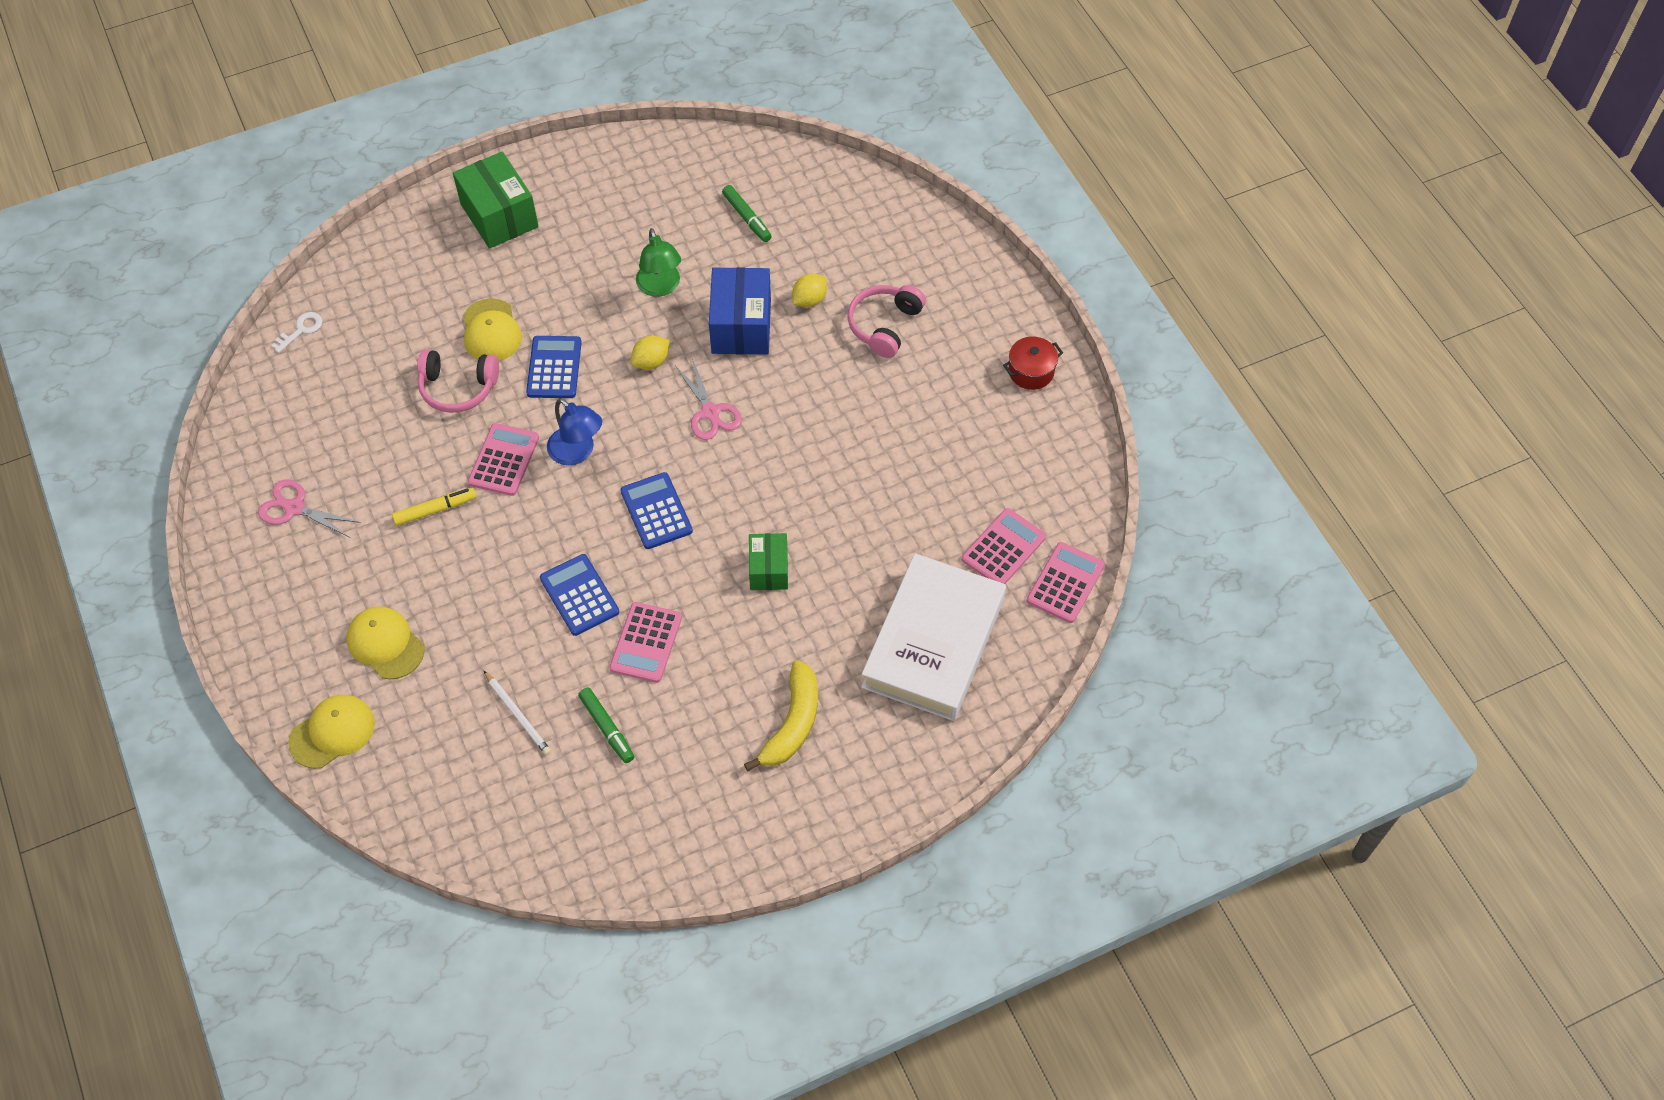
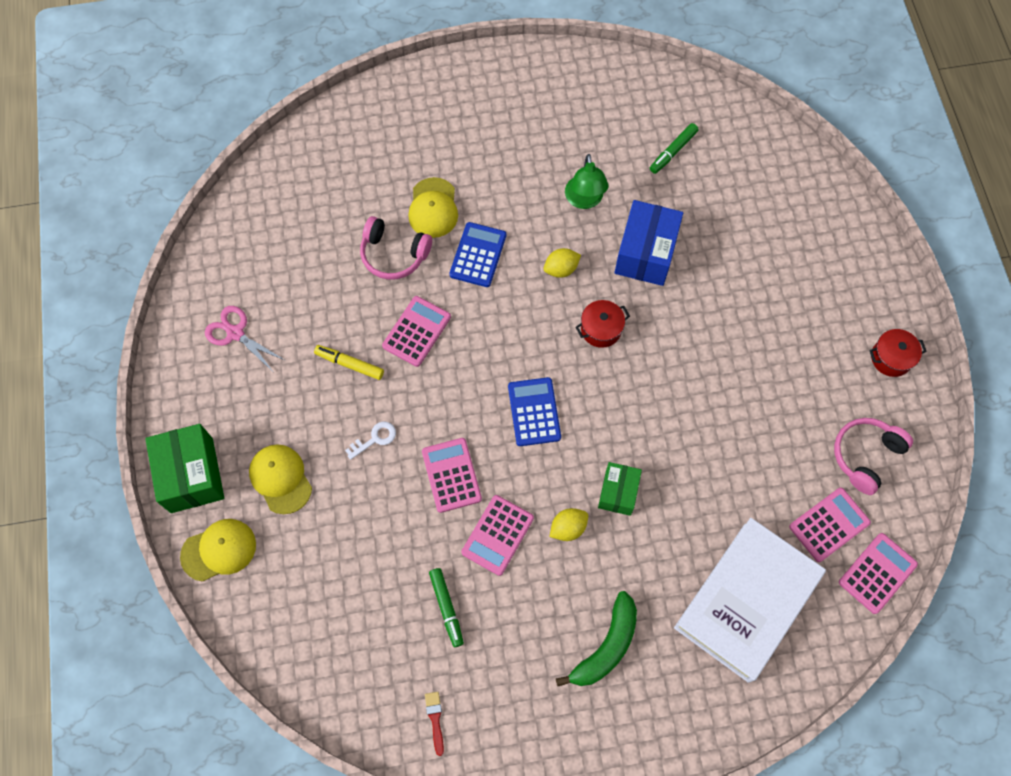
camera: 15 degrees right, 10 degrees up
white key [271,312,323,353] -> white key moved to [345,422,396,460]
yellow marker [392,487,477,526] -> yellow marker turned 150 degrees counterclockwise [314,345,384,380]
green box [453,152,539,249] -> green box moved to [145,424,224,513]
white pencil [484,671,551,755] -> none
blue calculator [540,554,619,636] -> pink calculator [422,438,482,513]
blue lamp [547,398,602,465] -> none
pink scissors [675,358,742,440] -> red pot [575,300,630,348]
green marker [722,185,772,242] -> green marker turned 60 degrees clockwise [650,123,699,174]
yellow banana [744,660,818,771] -> green banana [556,591,637,686]
yellow lemon [792,274,827,307] -> yellow lemon moved to [549,508,588,541]
pink headphones [848,285,926,358] -> pink headphones moved to [834,418,913,495]
none -> red brush [425,692,444,756]

